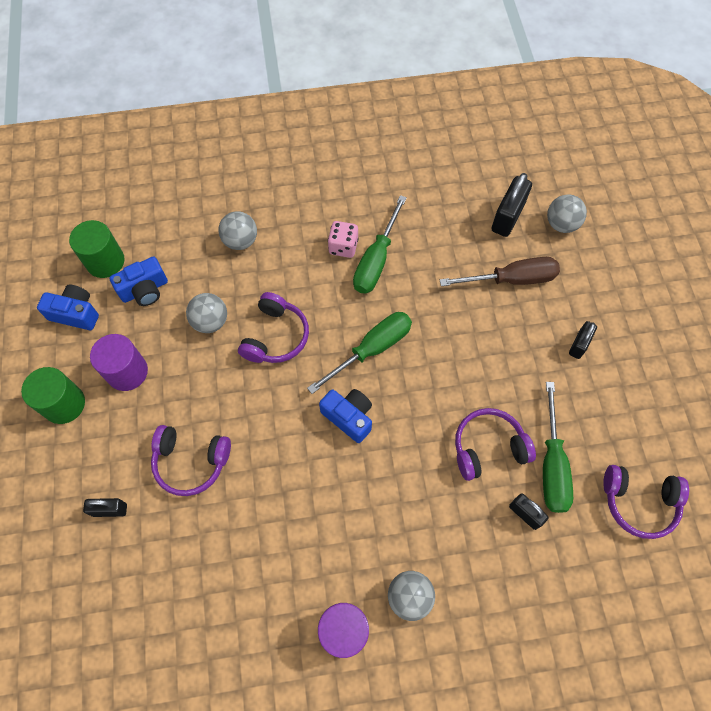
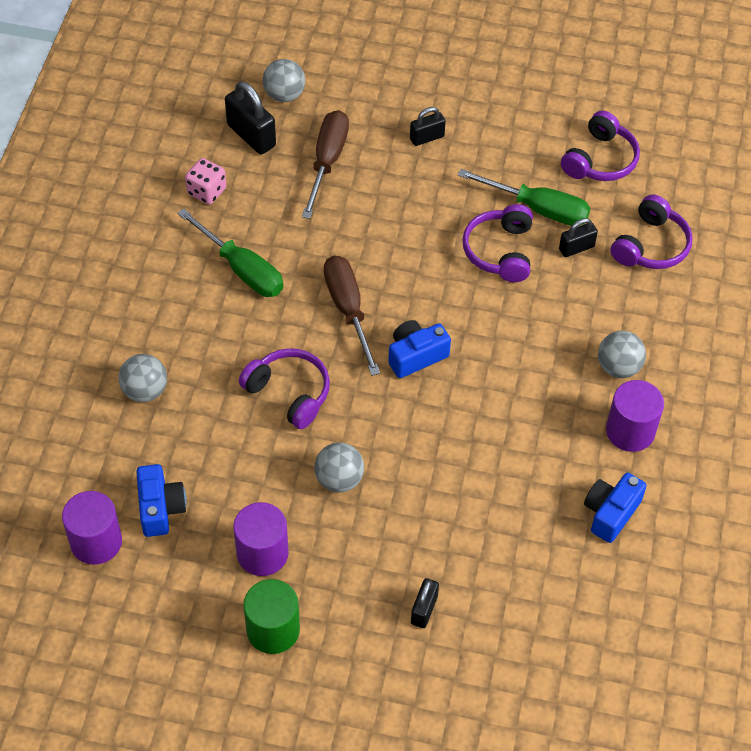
camera: 70 degrees left, 10 degrees down
blue camera [37,285,99,330] -> blue camera moved to [584,473,647,543]
green cylinder [69,220,125,278] -> purple cylinder [62,491,122,565]
purple headphones [151,425,231,496] -> purple headphones moved to [611,194,693,269]
grey ball [186,293,227,333] -> grey ball moved to [314,443,364,492]
green screwdriver [307,312,412,394] -> brown screwdriver [324,256,380,376]
pink dice [328,221,359,258] -> pink dice moved to [185,158,226,205]
black padlock [569,321,597,359] -> black padlock turned 75 degrees counterclockwise [410,107,446,146]

